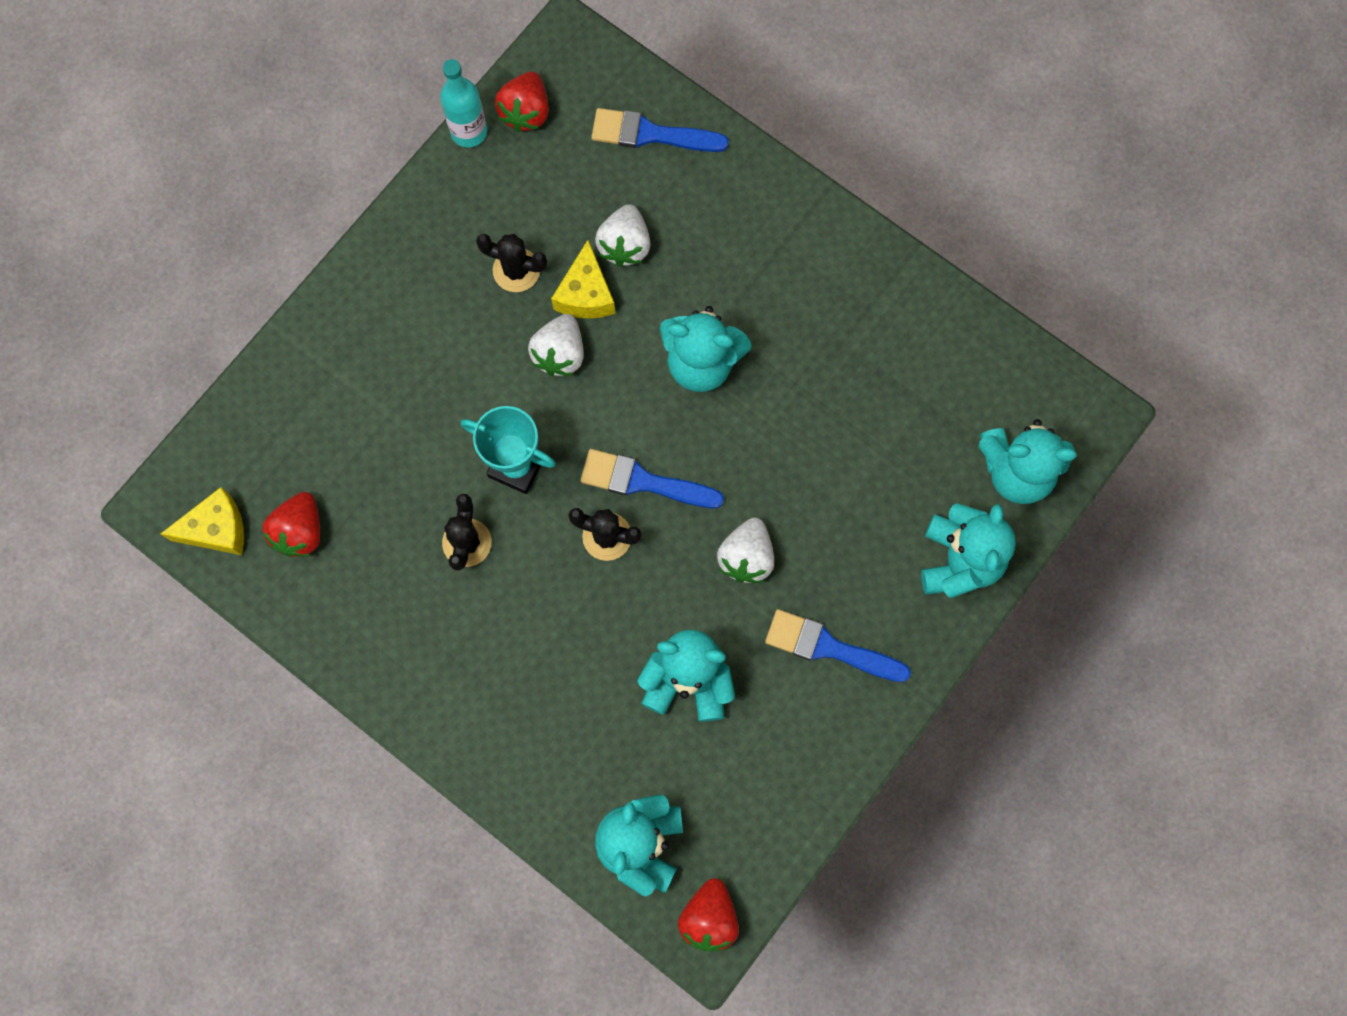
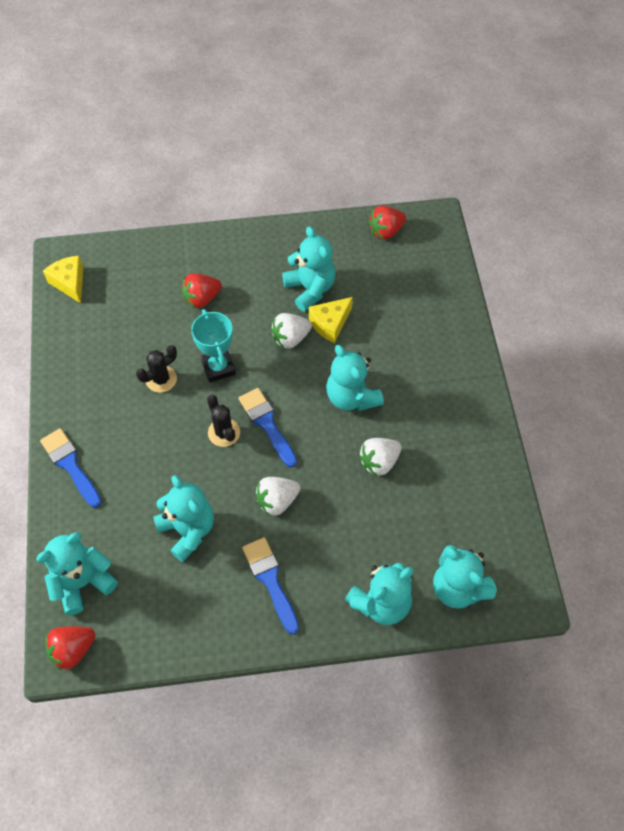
camera: 45 degrees right, 15 degrees down
yellow cheese [161,487,244,555] -> yellow cheese turned 150 degrees counterclockwise [43,256,83,303]
red strawberry [263,492,320,557] -> red strawberry moved to [182,273,222,308]
turquoise bottle [440,59,487,148] -> none
black cactus [476,234,547,292] -> turquoise teddy bear [282,226,335,312]
blue brush [591,108,729,152] -> blue brush moved to [40,428,102,508]
white strawberry [595,204,651,267] -> white strawberry moved to [359,438,402,476]

